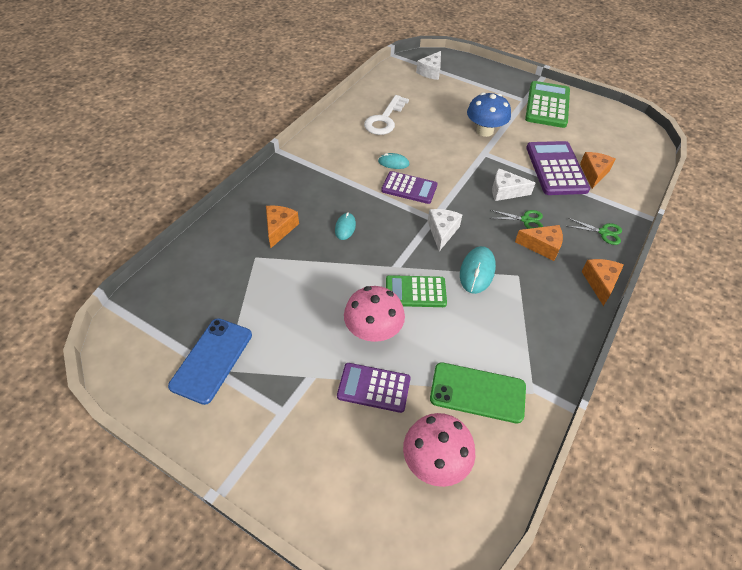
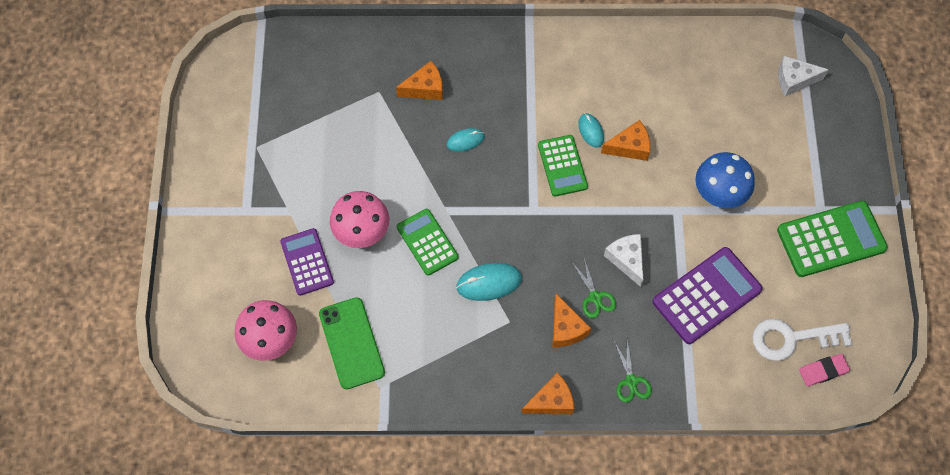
camera: 60 degrees right, 15 degrees up
blue phone [168,318,252,405] -> none
white key [364,95,409,135] -> white key moved to [752,319,852,361]
purple calculator [381,171,438,204] -> green calculator [538,135,588,197]
white cheese [428,209,462,251] -> none
orange cheese [580,152,615,189] -> orange cheese moved to [601,120,650,161]
none -> pink eraser [799,354,850,386]

